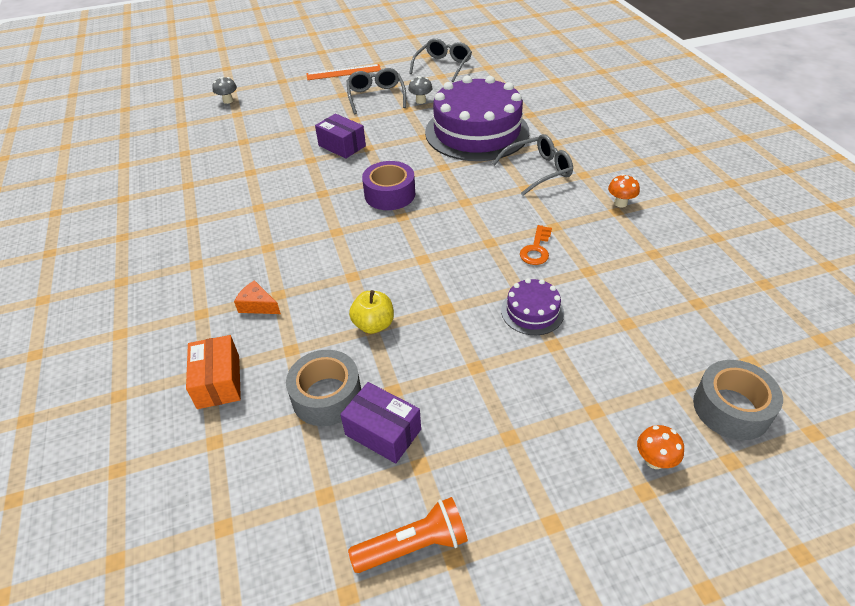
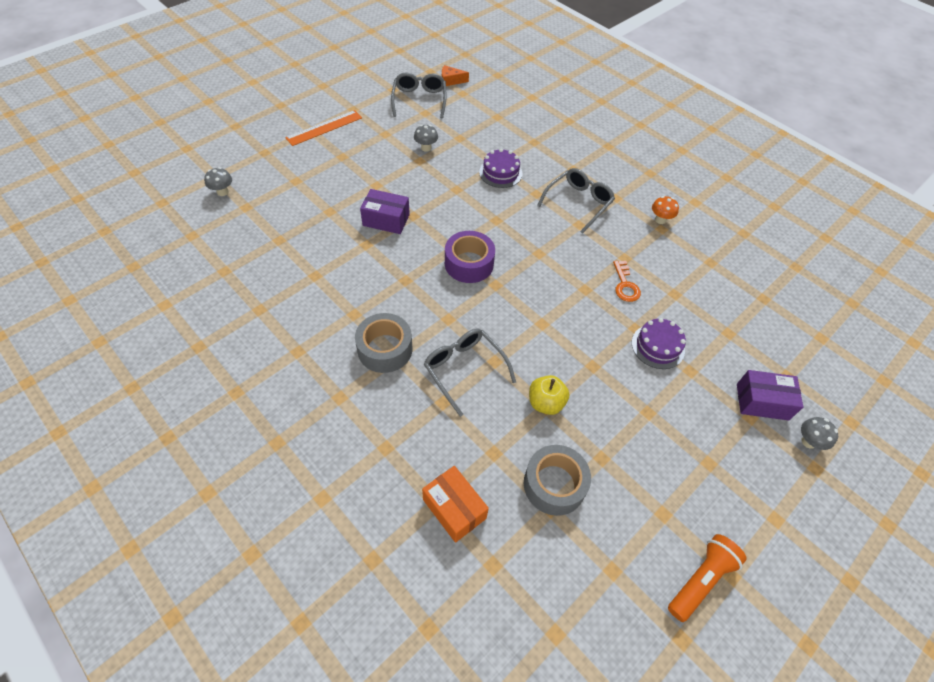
camera: 30 degrees left, 10 degrees up
orange cheese [234,280,281,314] -> orange cheese moved to [442,65,469,86]
purple box [340,382,421,463] -> purple box moved to [737,370,803,421]
grey glasses [347,68,406,114] -> grey glasses moved to [424,329,516,417]
purple cake [425,76,529,161] -> purple cake [479,148,522,188], size x0.44
orange mushroom [637,425,684,469] -> grey mushroom [801,417,838,450]
grey tape [693,360,783,440] -> grey tape moved to [355,313,412,373]

